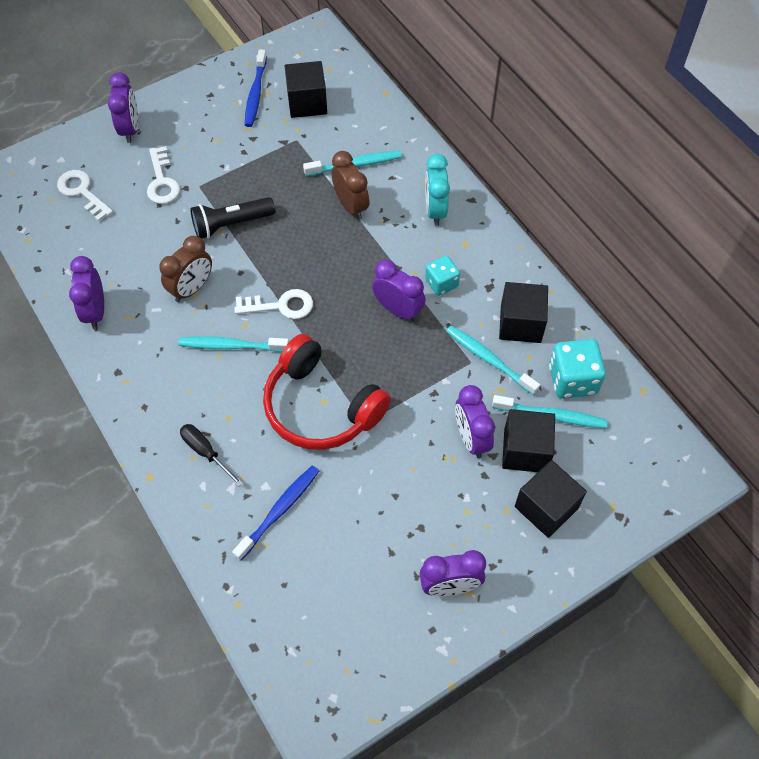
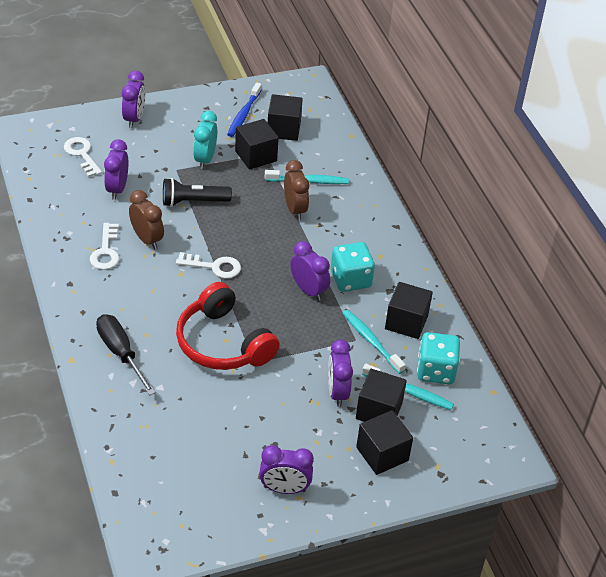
camera: 10 degrees right, 15 degrees down
purple clock [69,256,104,329] -> purple clock moved to [104,140,128,200]
white key [147,146,180,204] -> white key moved to [90,223,119,270]
brown clock [159,236,212,302] -> brown clock turned 90 degrees counterclockwise [129,190,164,250]
turquoise toothbrush [178,337,289,352] -> none
black screwdriver [180,424,243,486] -> black screwdriver [96,314,156,395], size x1.54
blue toothbrush [232,465,319,561] -> none
turquoise clock [425,154,450,226] -> turquoise clock moved to [193,111,217,169]
turquoise dice [425,256,460,296] -> turquoise dice [331,242,375,292], size x1.57
none -> black cube [235,119,279,170]

